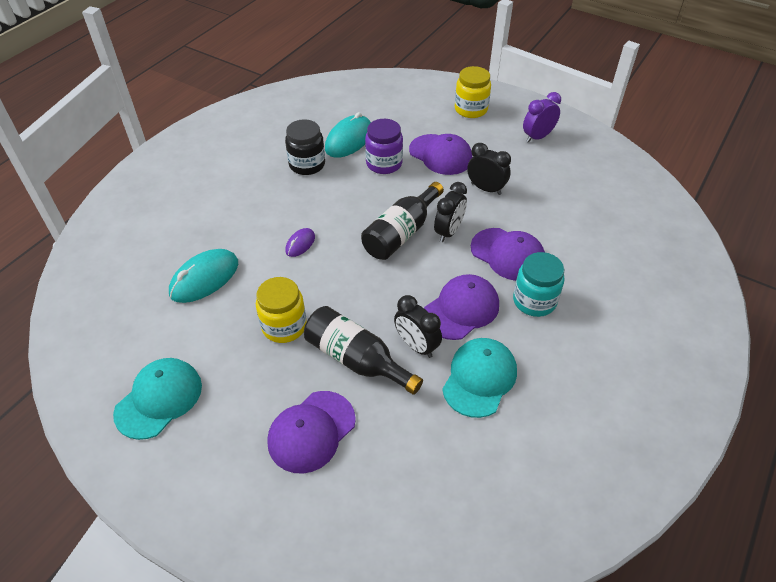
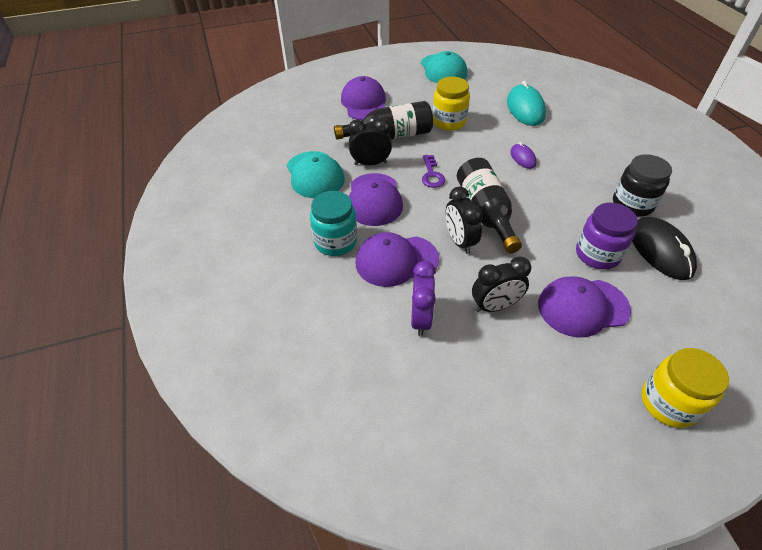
camera: 130 degrees right, 0 degrees up
turquoise mouse [325,112,371,158] -> black mouse [632,217,697,280]
purple clock [523,92,561,143] -> purple clock moved to [411,261,436,336]
none -> purple key [422,155,446,188]

